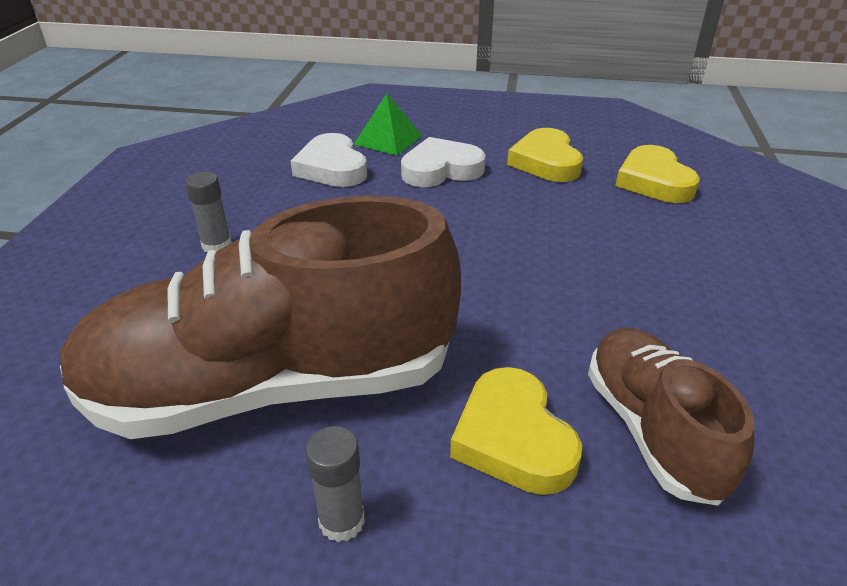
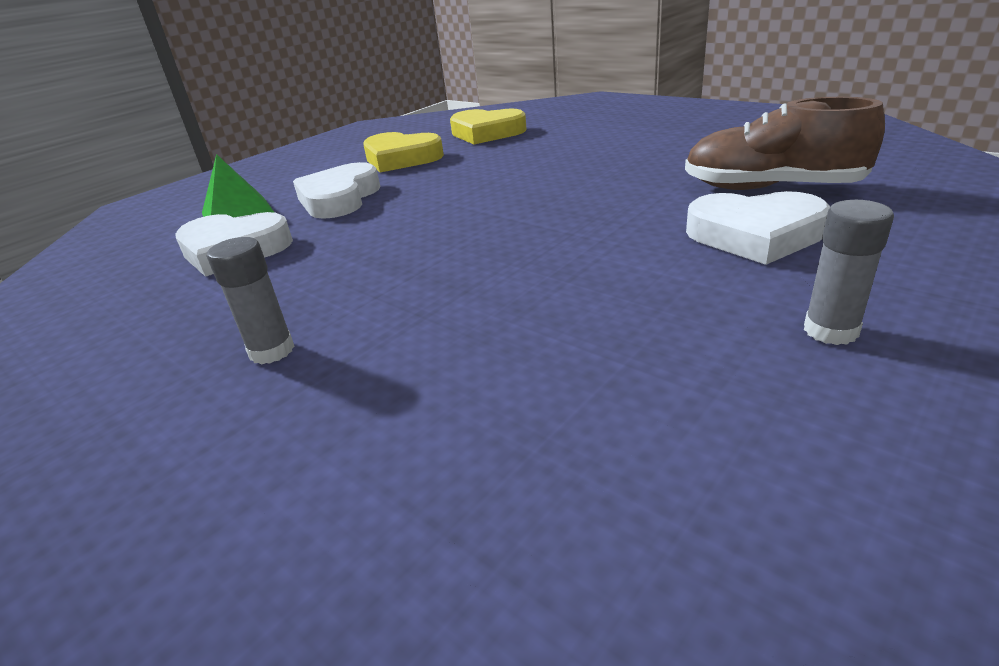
camera: 55 degrees left, 5 degrees down
brown shoe [60,195,461,439] -> none
yellow heart [450,367,582,495] -> white heart [686,191,830,265]

